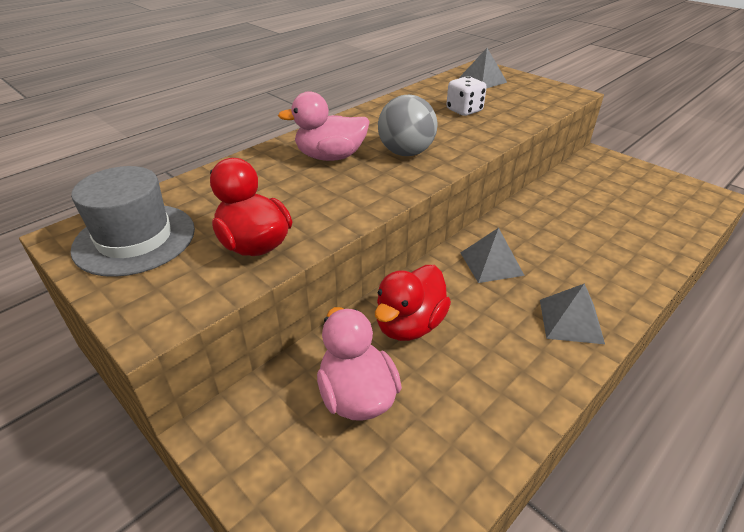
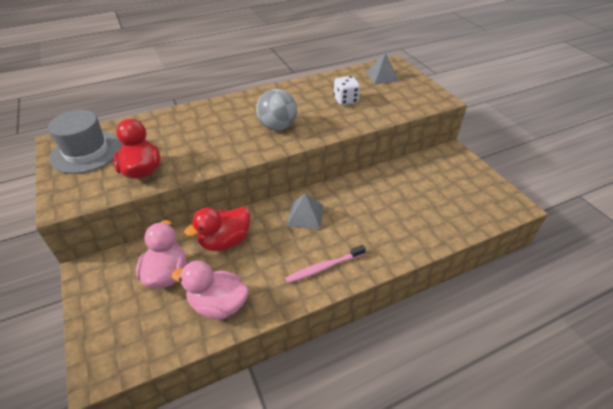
camera: 20 degrees right, 5 degrees up
pink duck [278,91,370,161] -> pink duck moved to [171,261,249,320]
grey pyramid [540,283,605,344] -> pink toothbrush [285,245,366,283]

